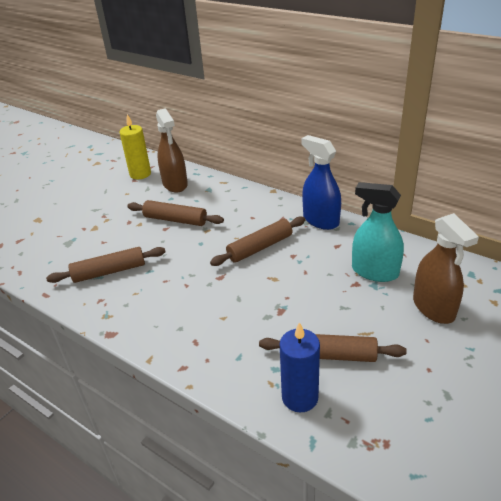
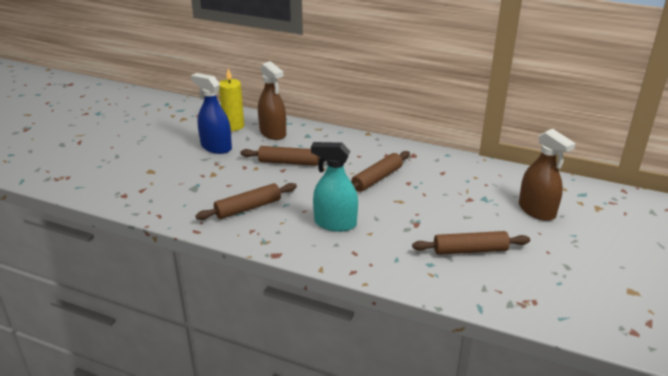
camera: 15 degrees left, 5 degrees down
blue candle [280,322,320,412] -> none
blue spray bottle [302,135,341,230] -> blue spray bottle moved to [191,73,232,154]
turquoise spray bottle [352,182,404,282] -> turquoise spray bottle moved to [311,142,358,232]

